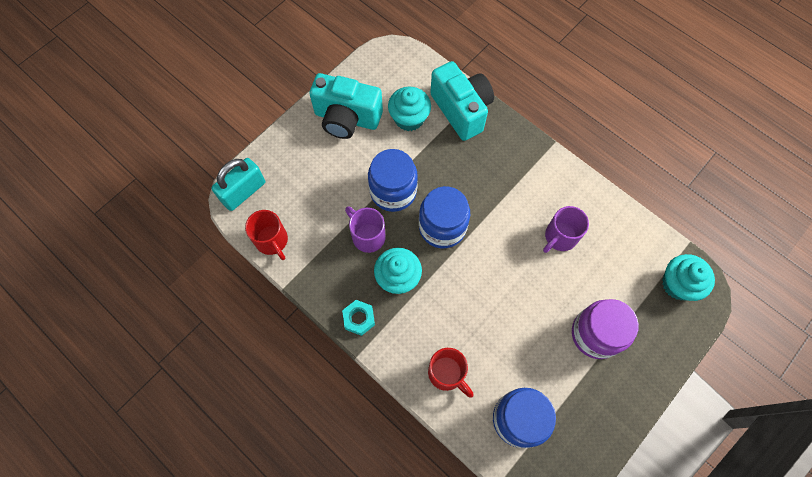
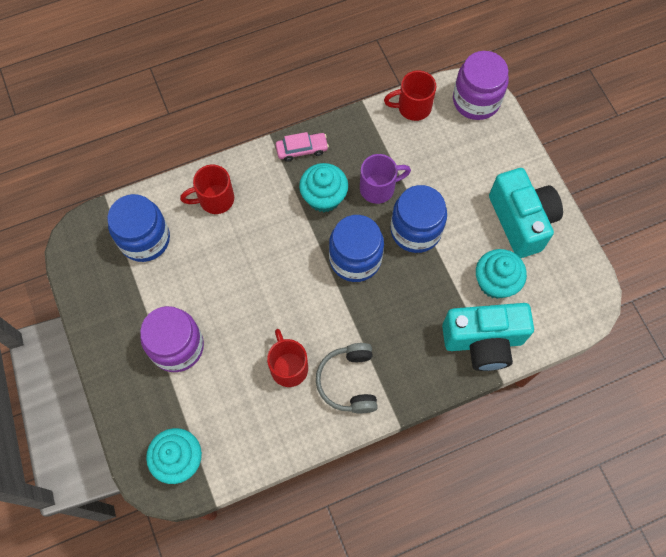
camera: 115 degrees right, 0 degrees up
turquoise padlock [211,158,265,211] -> purple jar [453,51,509,120]
turquoise camera [309,73,383,139] -> turquoise camera turned 120 degrees clockwise [489,168,563,258]
turquoise nut [342,300,375,336] -> pink car [276,132,329,162]
purple mug [543,206,589,253] -> red mug [267,329,308,387]
none -> grey headphones [316,343,378,414]

